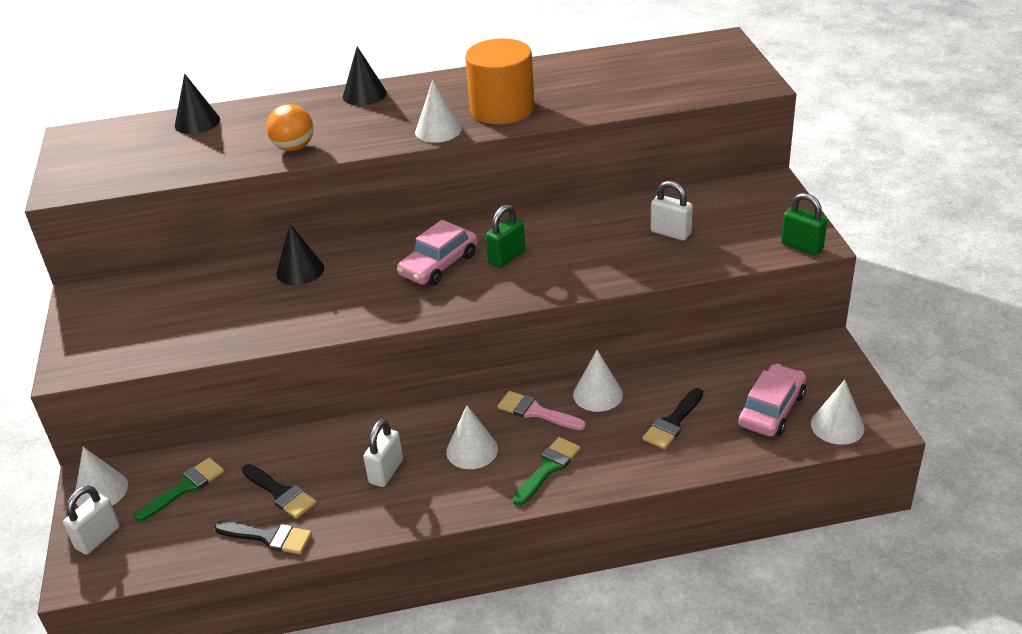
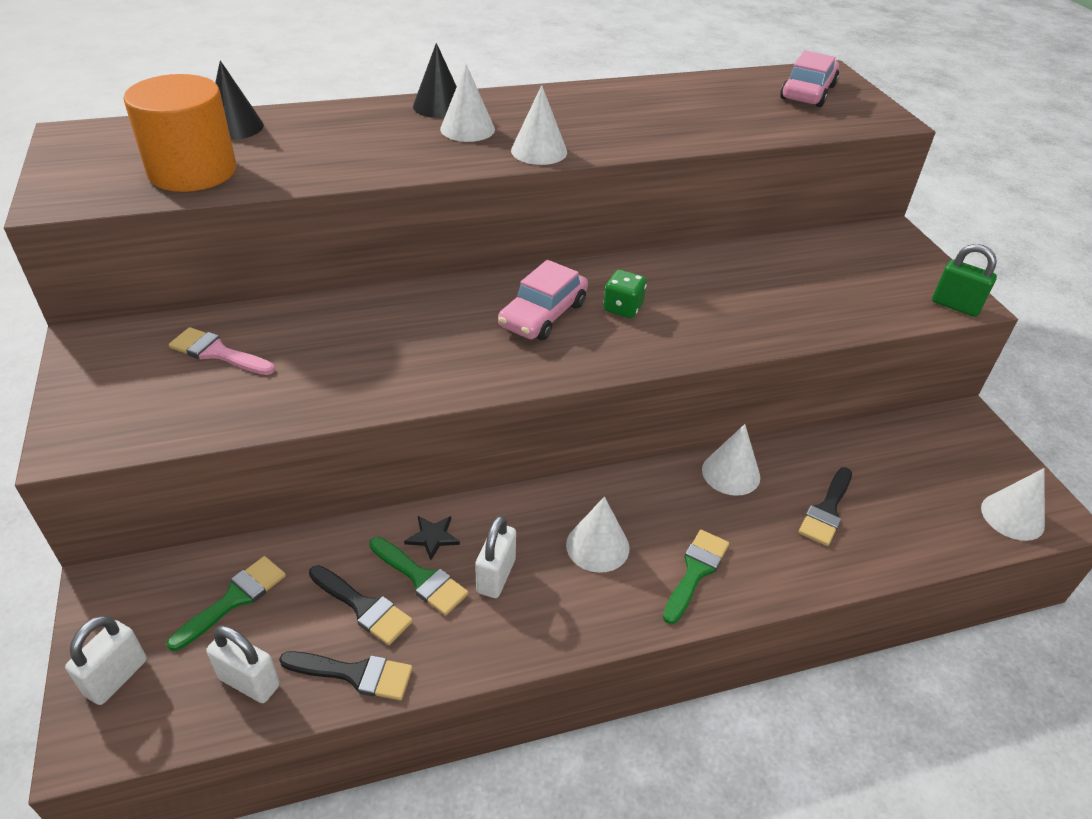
camera: 10 degrees left, 5 degrees up
white cone [76,447,128,507] -> white cone moved to [440,64,495,142]
orange ball [266,104,314,151] -> none
black cone [276,224,324,285] -> none
orange cylinder [465,38,535,124] -> orange cylinder moved to [123,74,236,192]
green padlock [486,204,525,268] -> green dice [603,270,647,318]
pink brush [497,391,586,430] -> pink brush moved to [169,327,275,375]
white padlock [650,181,693,241] -> white padlock moved to [206,625,280,703]
pink car [738,364,806,437] -> pink car moved to [780,50,839,107]
none -> green brush [369,537,469,616]
none -> black star [404,516,460,560]

